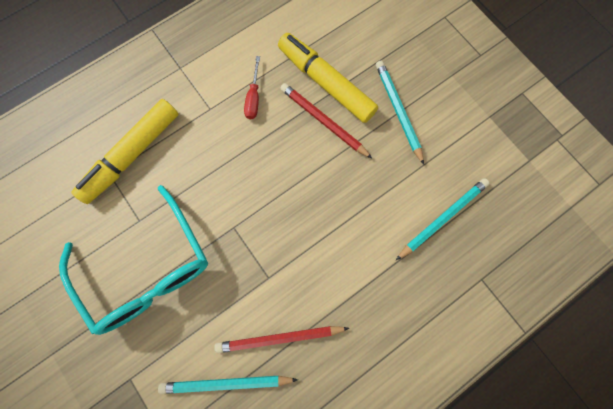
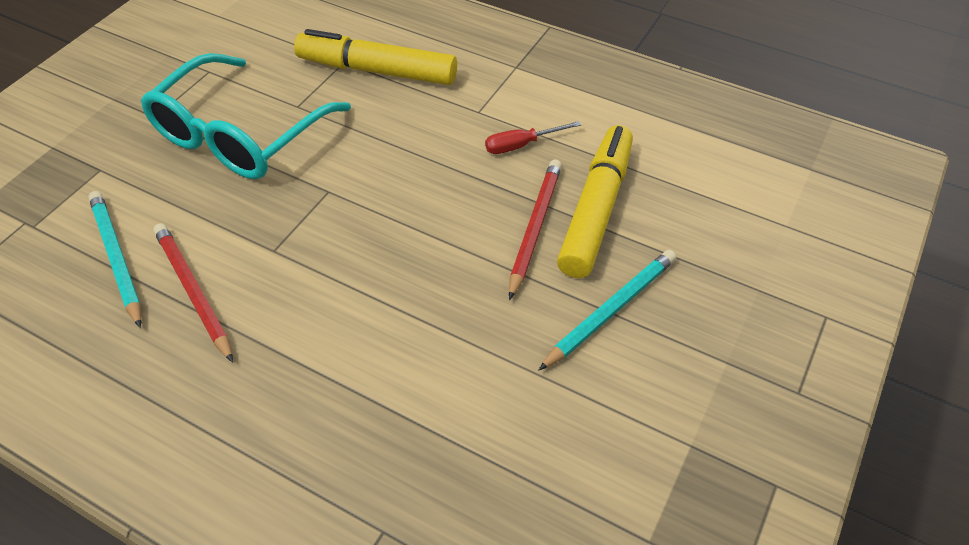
camera: 65 degrees right, 25 degrees down
turquoise pencil [396,178,489,260] -> none

